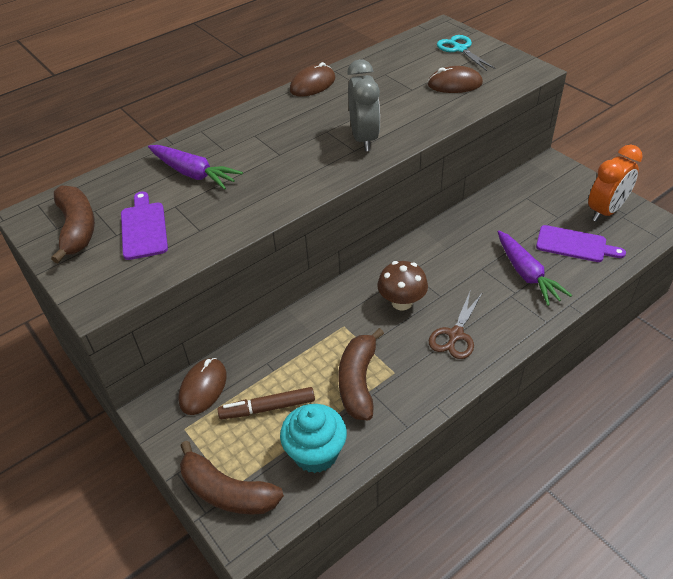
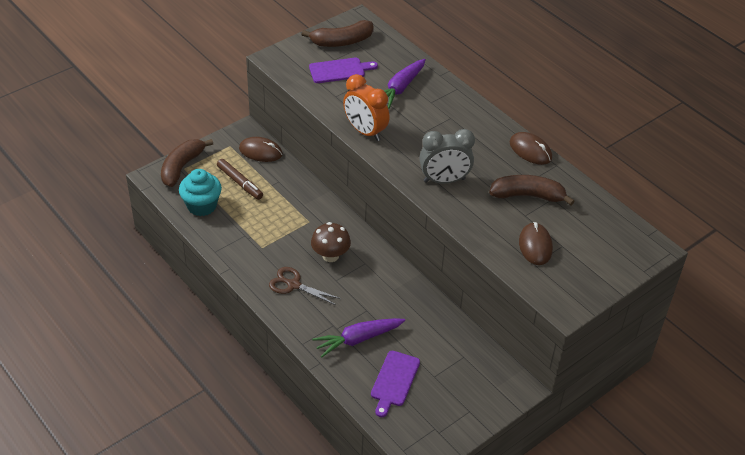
camera: 85 degrees right, 0 degrees up
brown marker [218,387,315,419] -> brown marker turned 150 degrees clockwise [217,159,263,200]
brown banana [338,328,384,420] -> brown banana moved to [489,175,574,205]
turquoise scissors [437,35,496,71] -> none
orange clock [588,145,643,222] -> orange clock moved to [343,74,390,141]

